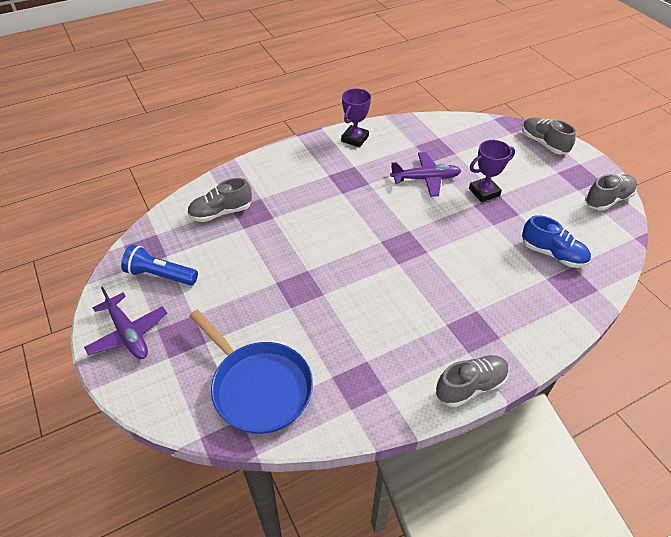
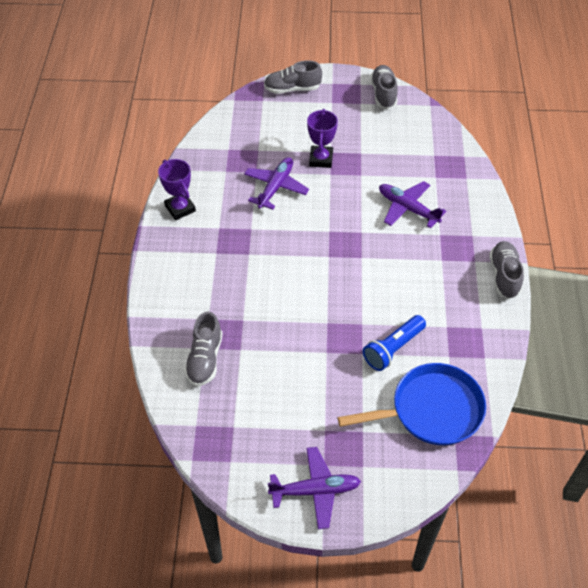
camera: 60 degrees left, 5 degrees up
blue flashlight [121,245,198,285] -> blue flashlight moved to [363,315,426,371]
blue shoe [522,215,591,268] -> none
none -> purple plane [379,181,446,228]

